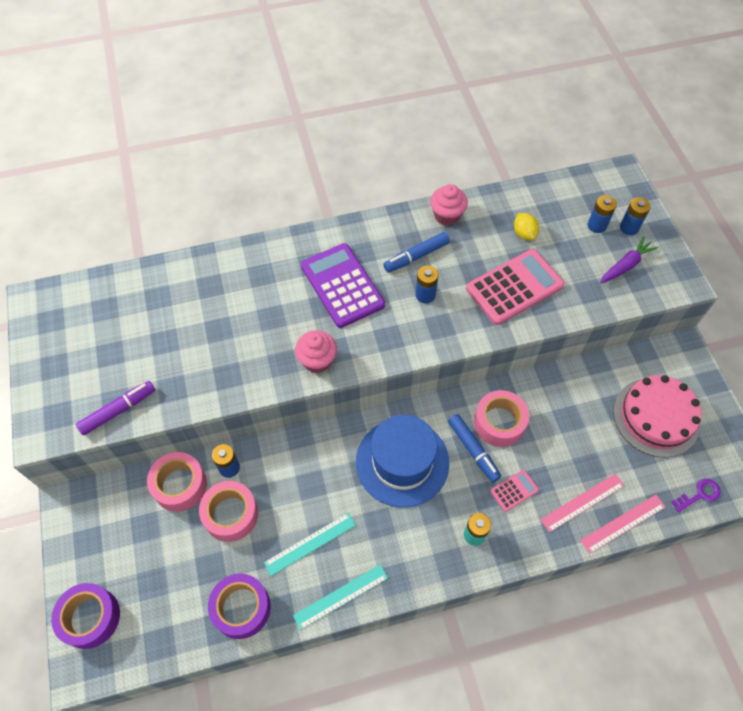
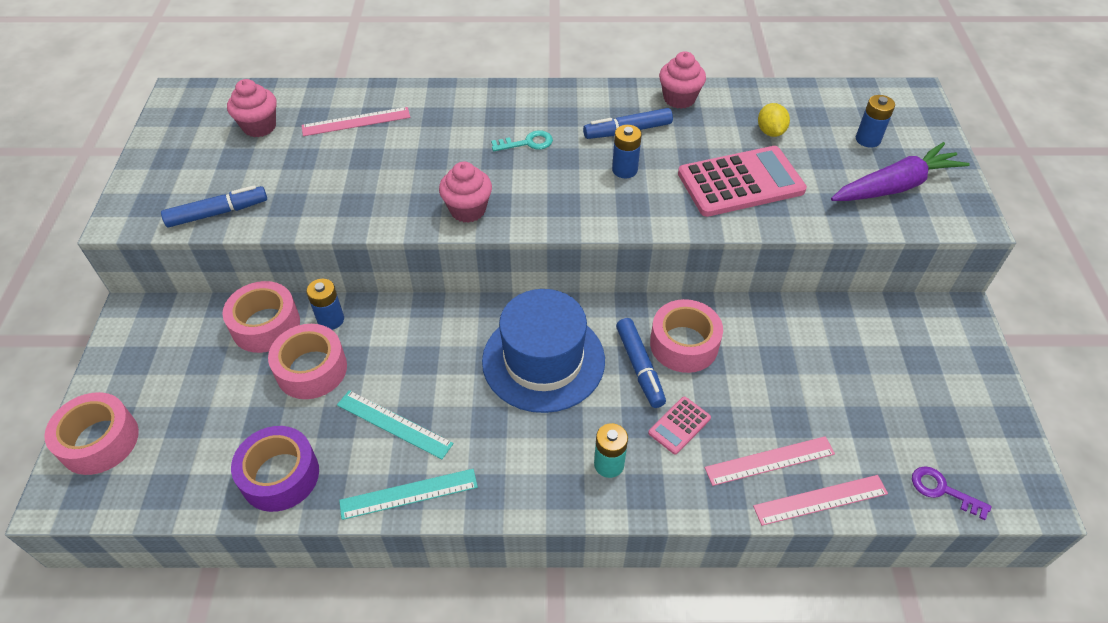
camera: 15 degrees right, 10 degrees down
purple tape [51,583,120,649] -> pink tape [44,392,139,475]
purple marker [76,381,155,436] -> blue marker [161,185,267,228]
turquoise ruler [264,513,356,576] -> turquoise ruler turned 45 degrees clockwise [337,390,454,459]
purple calculator [301,243,385,328] -> turquoise key [491,130,553,151]
pink calculator [490,470,539,512] -> pink calculator turned 150 degrees clockwise [648,397,711,455]
purple carrot [600,236,659,284] -> purple carrot [831,142,970,201], size x1.52
pink cake [613,375,701,457] -> none
blue battery [620,197,651,235] -> none
purple key [672,479,721,512] -> purple key turned 135 degrees counterclockwise [912,466,991,520]
none -> pink cupcake [227,79,277,137]
none -> pink ruler [301,107,410,136]

